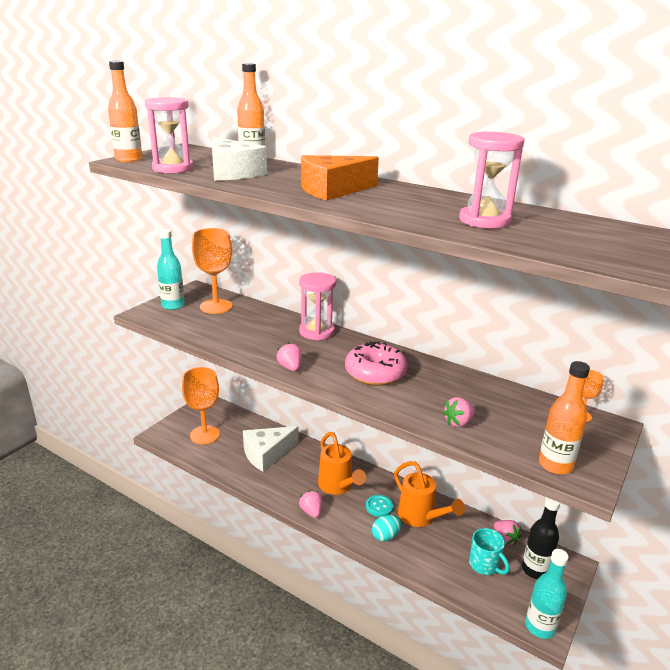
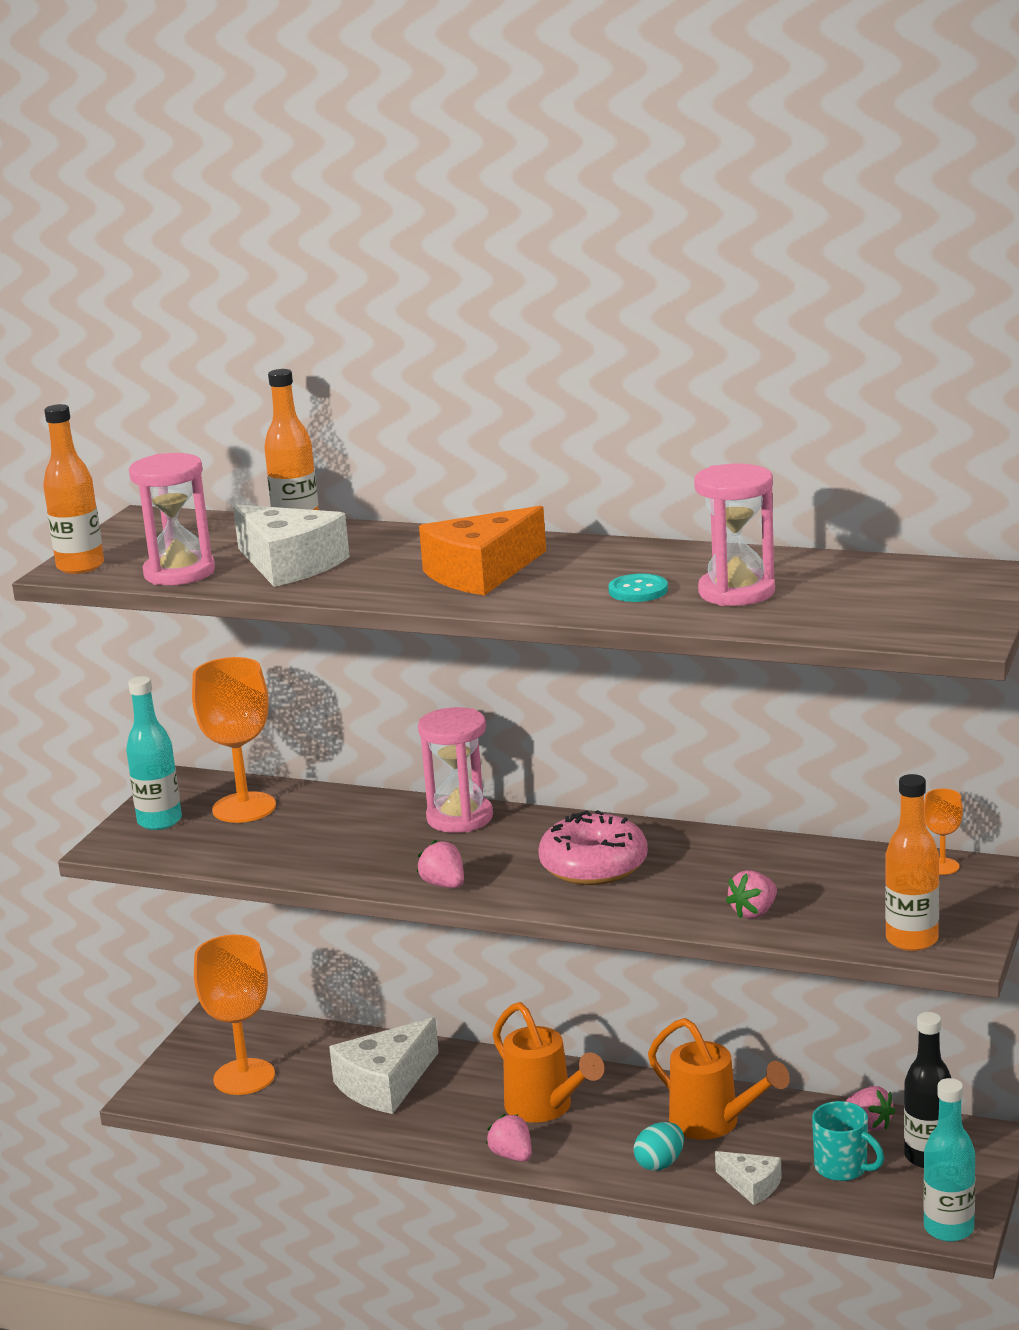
camera: 10 degrees left, 5 degrees down
turquoise button [366,495,393,517] -> turquoise button moved to [608,573,668,602]
none -> white cheese [715,1151,782,1205]

